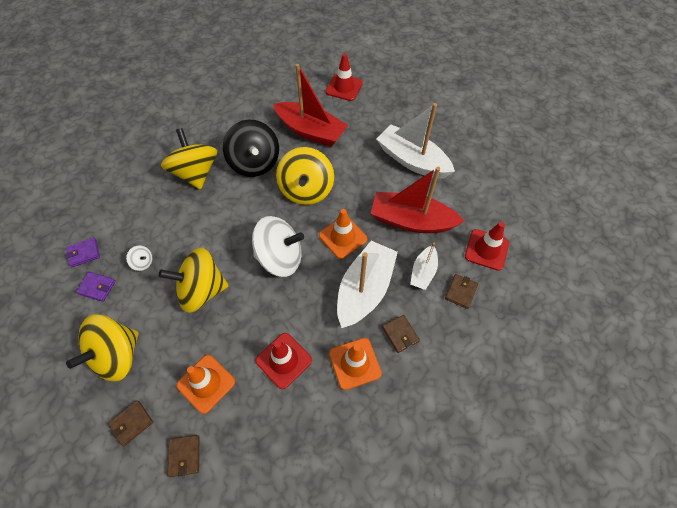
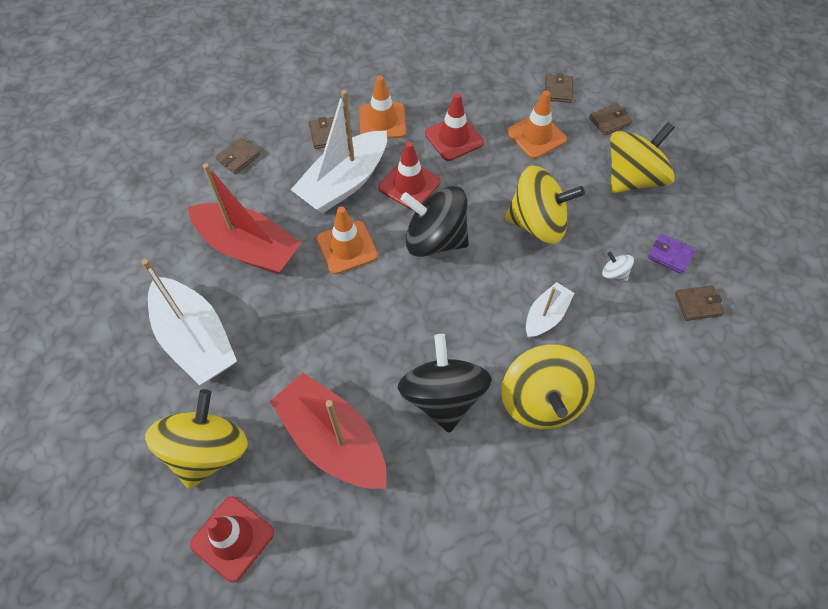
camera: 165 degrees left, 0 degrees up
purple wallet [66,237,100,267] -> brown wallet [675,285,725,321]
white spinning top [252,216,304,277] -> black spinning top [400,186,469,257]
yellow spinning top [276,147,334,205] -> yellow spinning top moved to [145,389,248,489]
white boat [410,242,438,290] -> white boat moved to [526,282,574,338]
red traffic cone [465,222,509,271] -> red traffic cone moved to [378,141,440,210]

